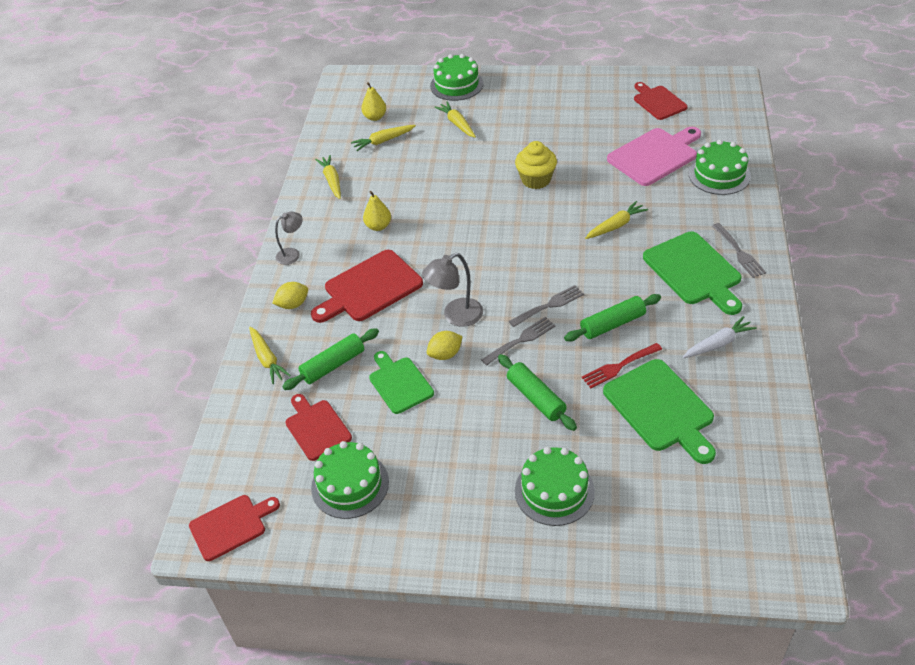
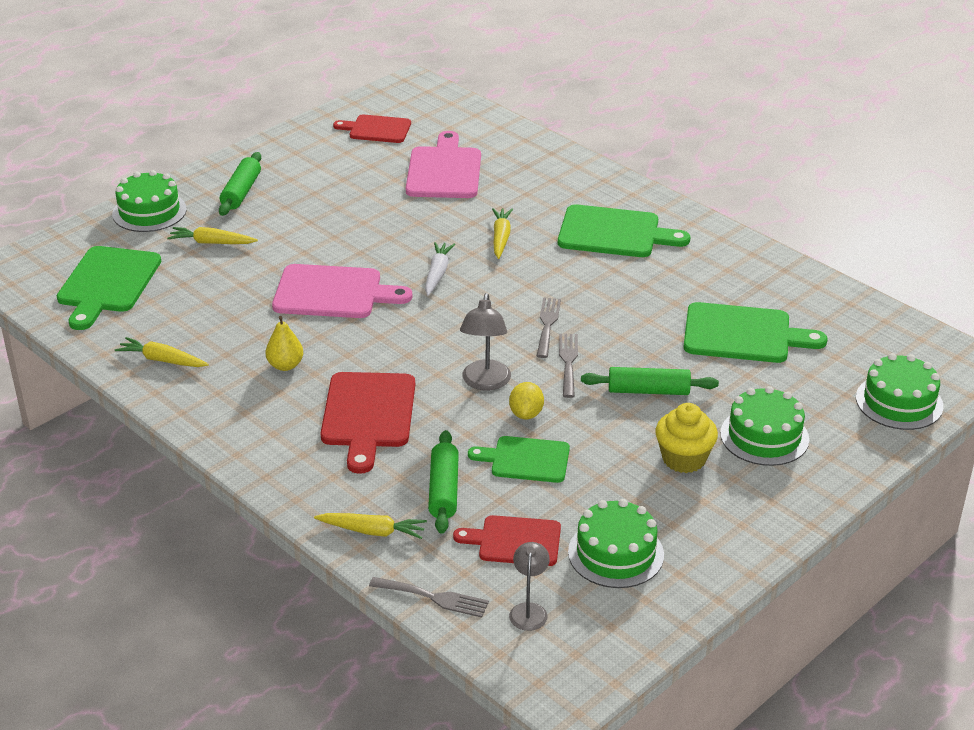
camera: 55 degrees left, 10 degrees down
red cutting board [189,495,280,561] -> none
yellow lemon [272,282,308,309] -> none
grey lamp [275,212,303,265] -> grey lamp moved to [509,542,550,631]
yellow carrot [351,125,416,151] -> none
yellow pear [361,82,386,121] -> green cutting board [57,246,161,330]
yellow cupcake [515,141,557,189] -> yellow cupcake moved to [656,403,718,473]
green rolling pin [564,294,661,341] -> green rolling pin moved to [219,152,261,216]
red fork [581,343,662,388] -> none
white carrot [683,316,757,358] -> white carrot moved to [425,242,455,296]
green cake [689,140,751,195] -> green cake moved to [856,353,943,430]
grey fork [712,223,766,278] -> grey fork moved to [369,577,489,618]
none -> pink cutting board [272,264,413,318]

